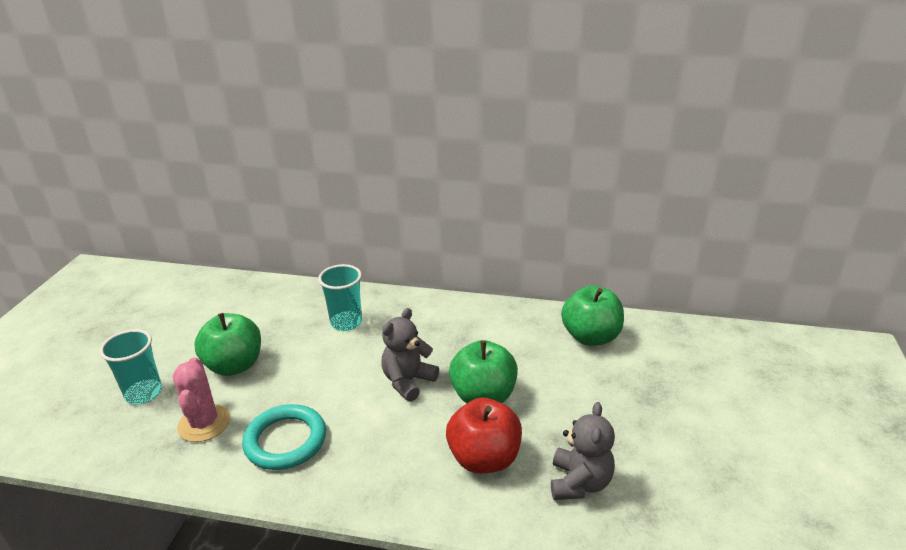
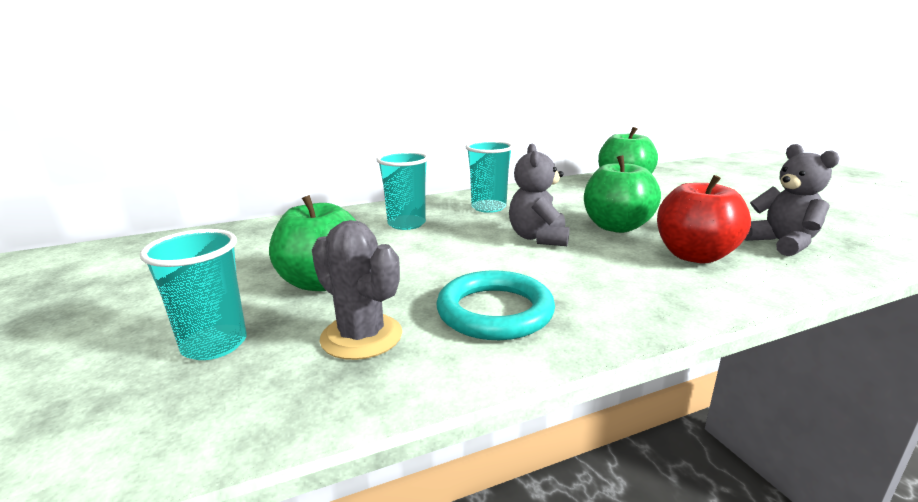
camera: 35 degrees left, 10 degrees down
pink cactus [173,357,230,442] -> grey cactus [312,220,402,360]
none -> turquoise cup [466,141,513,213]

